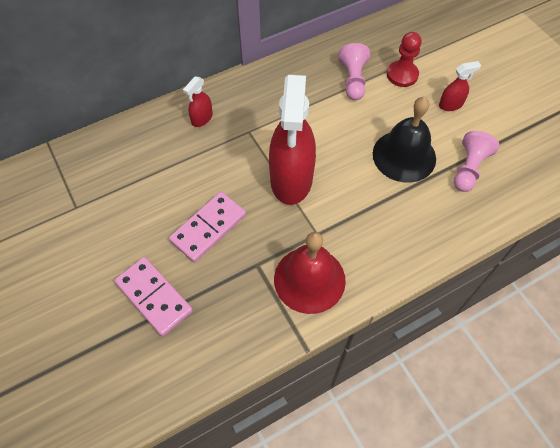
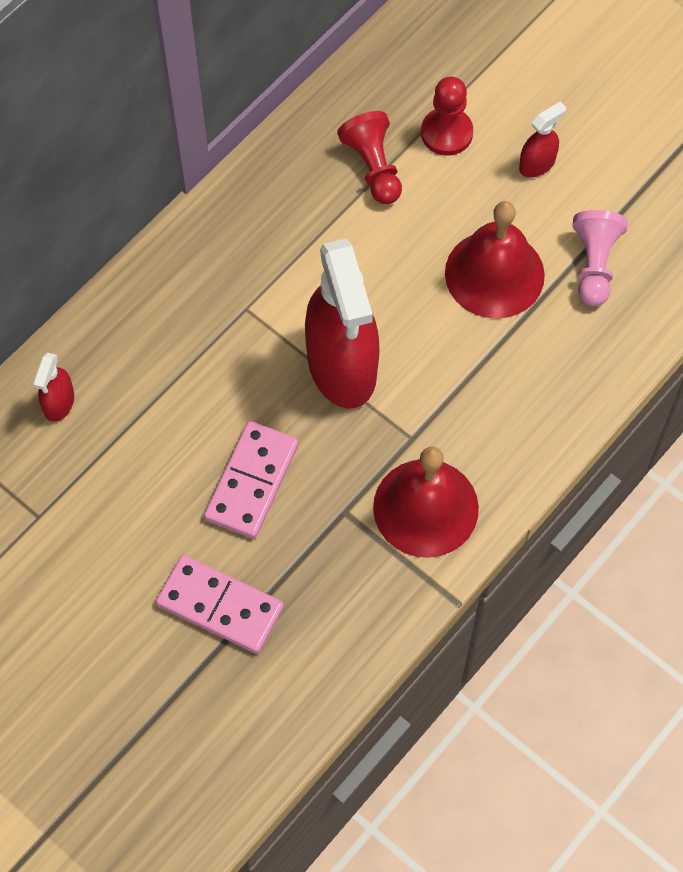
camera: 20 degrees left, 5 degrees up
red spray bottle [183,76,213,127] -> red spray bottle moved to [33,353,74,422]
pink pawn [338,43,370,100] -> red pawn [337,111,402,204]
black bell [373,97,436,183] -> red bell [445,201,545,319]

